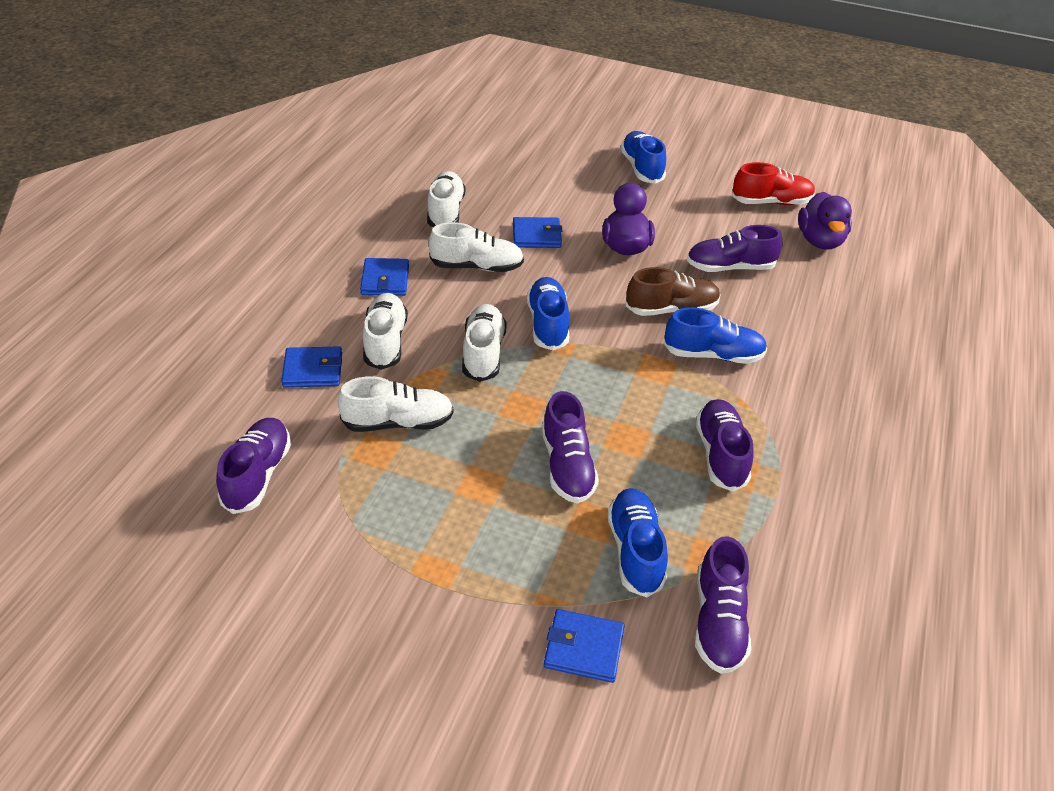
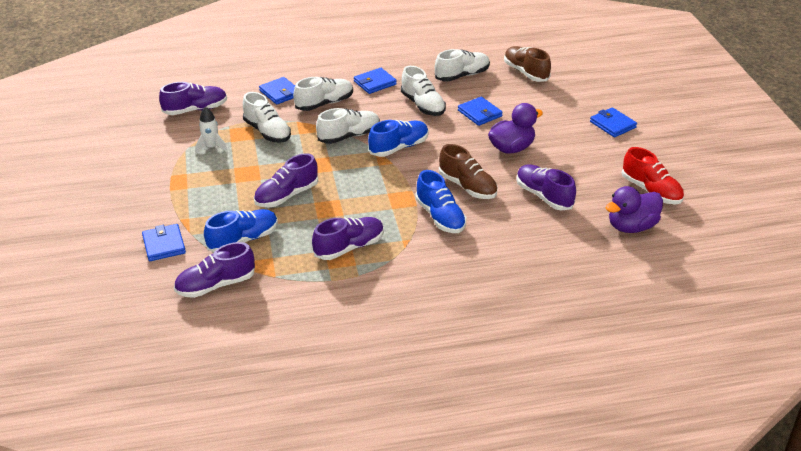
camera: 60 degrees right, 5 degrees down
blue shoe [620,131,666,184] -> blue wallet [590,107,637,138]
none -> white rocket [195,107,227,154]
none -> brown shoe [504,46,551,82]

